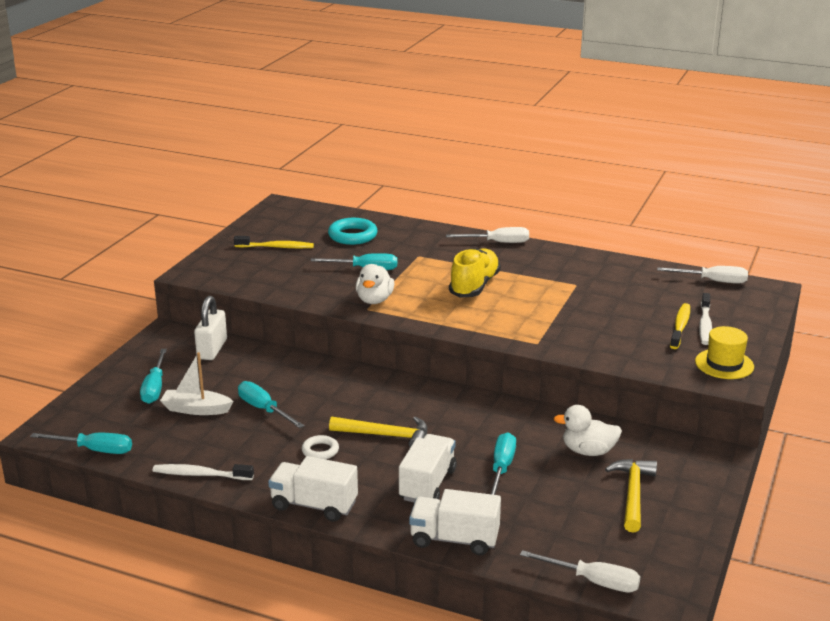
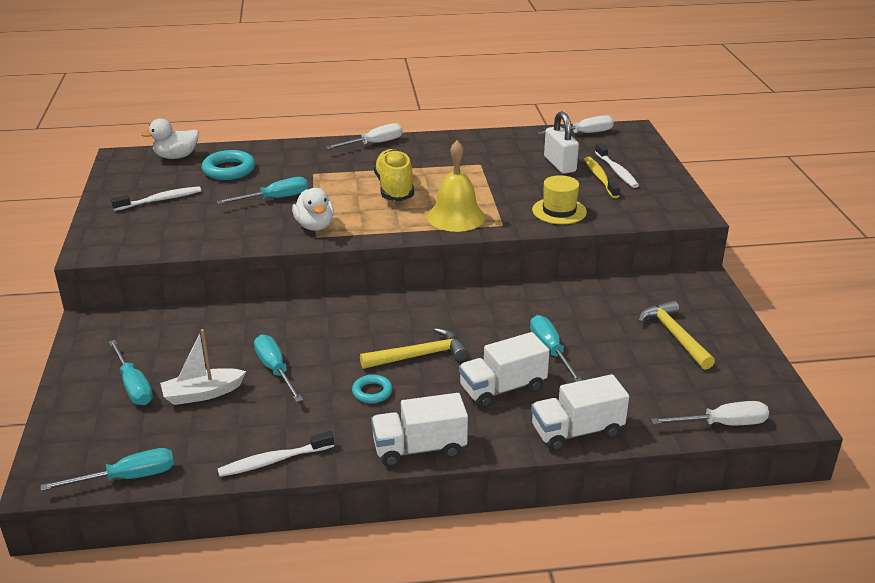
camera: 30 degrees left, 5 degrees up
white padlock [194,296,227,360] -> white padlock moved to [544,111,579,174]
yellow toothbrush [234,236,314,248] -> white toothbrush [111,186,201,211]
turquoise screwdriver [238,381,305,428] -> turquoise screwdriver turned 45 degrees clockwise [254,334,303,402]
white ring [302,435,339,459] -> turquoise ring [352,375,393,403]
white truck [399,434,457,502] -> white truck turned 105 degrees counterclockwise [459,332,550,408]
white duck [553,405,622,456] -> white duck moved to [141,118,199,159]
yellow hat [695,326,754,379] -> yellow hat moved to [532,175,587,224]
none -> yellow bell [427,140,485,232]

